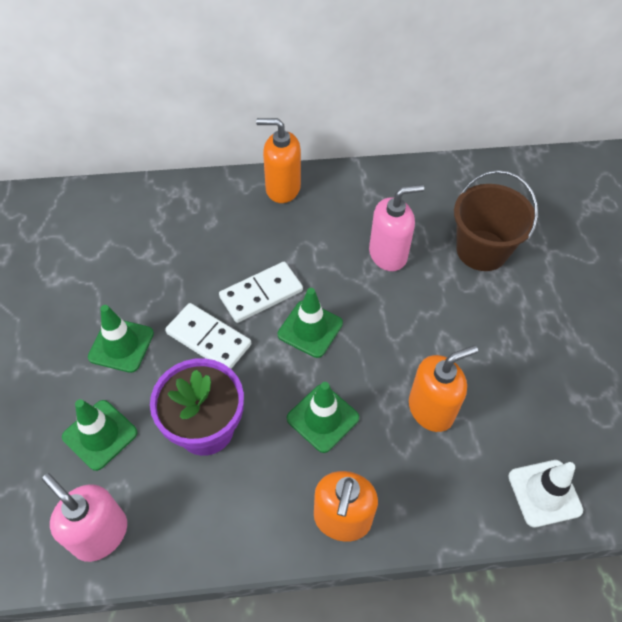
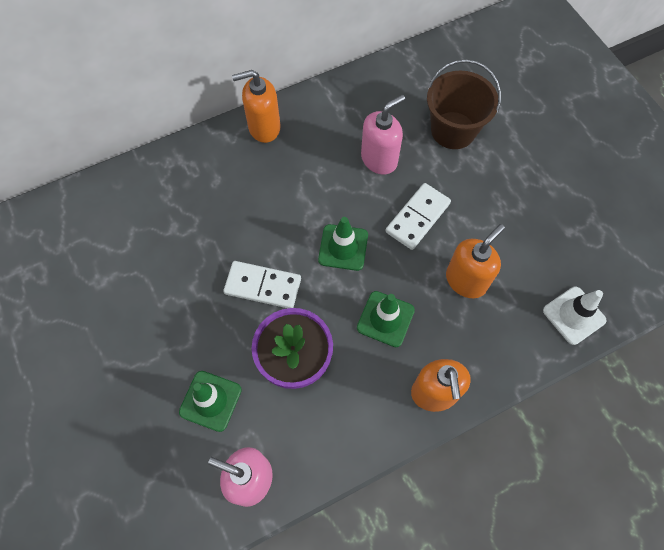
camera: 20 degrees left, 10 degrees up
green traffic cone [88,305,154,373] -> none
white domino [219,262,303,323] -> white domino moved to [386,183,451,250]

